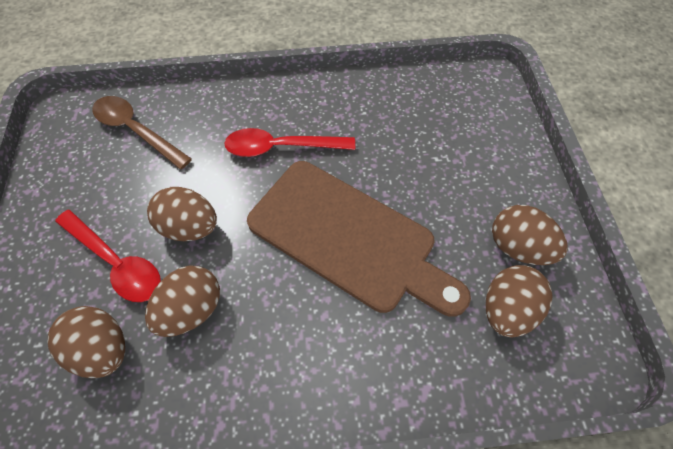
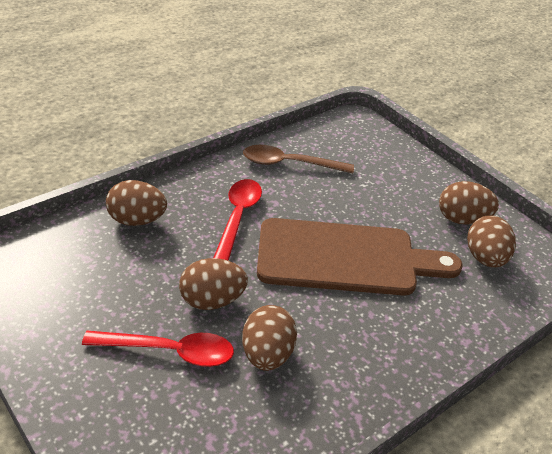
camera: 35 degrees left, 20 degrees down
brown egg [48,306,125,378] -> brown egg moved to [106,180,167,226]
brown spoon [92,96,192,169] -> brown spoon moved to [243,145,354,173]
red spoon [224,128,355,157] -> red spoon turned 135 degrees clockwise [213,179,262,261]

